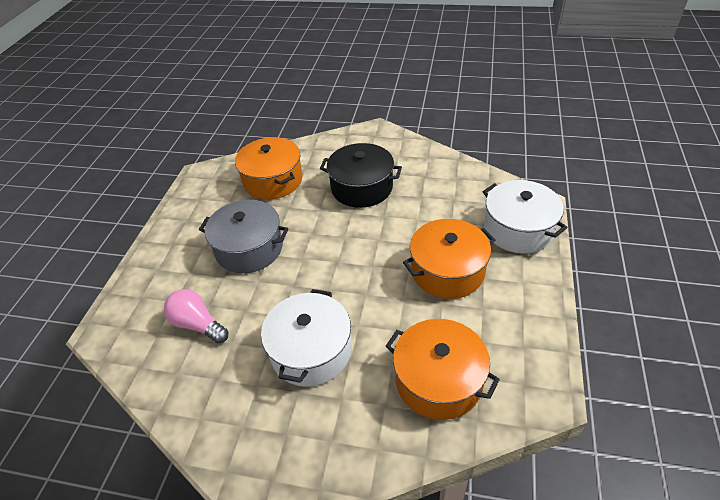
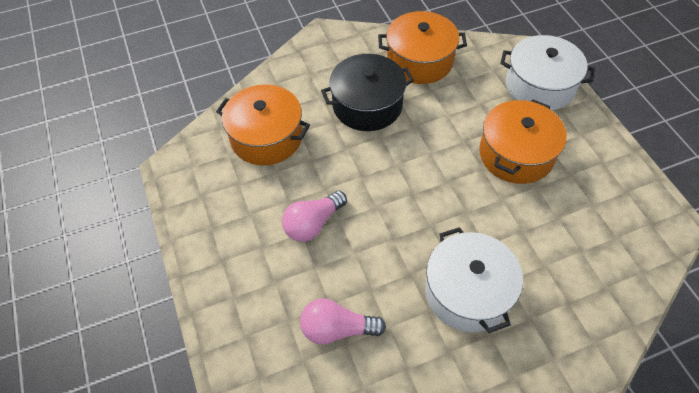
camera: 35 degrees left, 10 degrees up
grey pot [199,200,288,273] -> pink light bulb [282,191,347,242]
orange pot [385,319,500,420] -> orange pot moved to [378,11,467,84]

